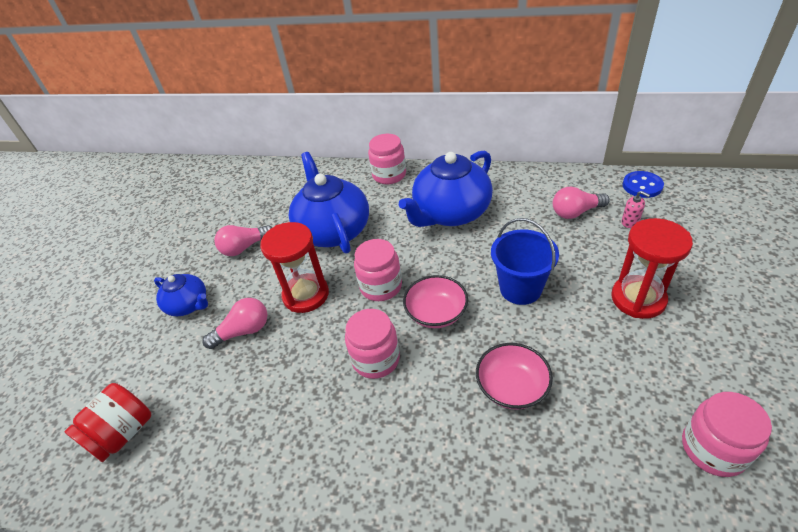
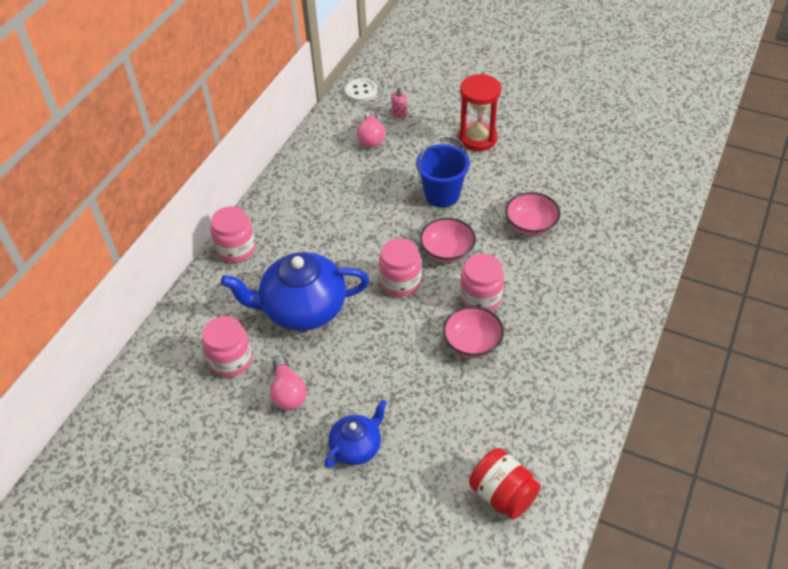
camera: 80 degrees left, 5 degrees up
pink light bulb [202,298,267,349] -> none
red hourglass [260,222,329,313] -> none
blue teapot [399,151,493,227] -> none
blue button [623,171,664,198] -> white button [344,78,377,103]
pink jar [682,392,772,477] -> pink jar moved to [202,316,252,377]
none -> pink bowl [443,306,504,358]

